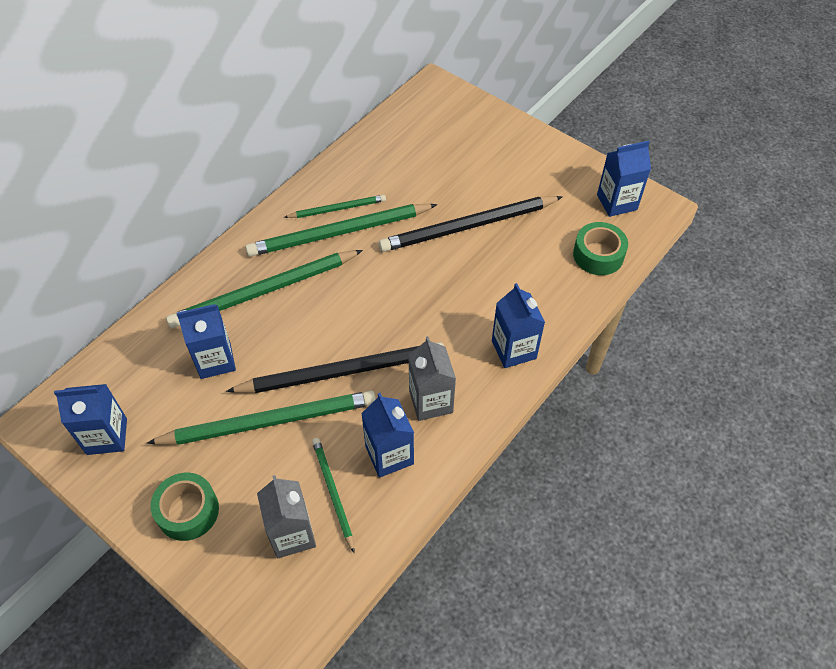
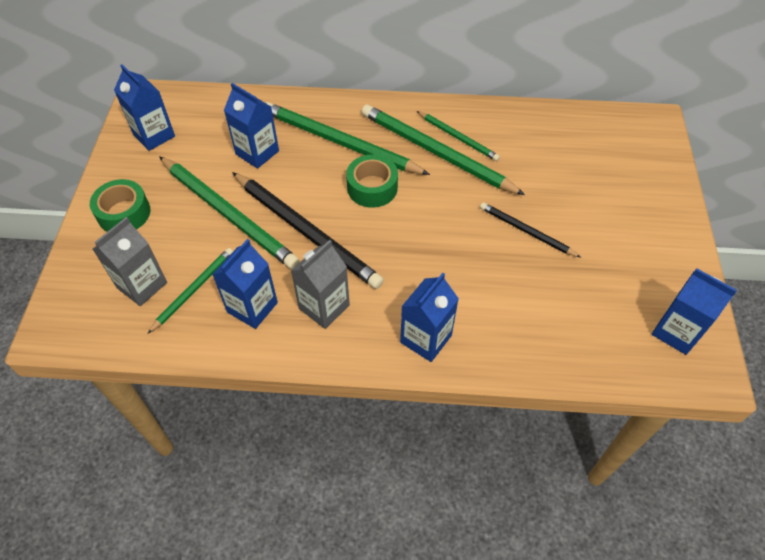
camera: 55 degrees right, 0 degrees up
black pencil [379,196,563,252] -> black pencil [480,202,582,258], size x0.54
green tape [573,222,628,275] -> green tape moved to [346,154,398,208]

